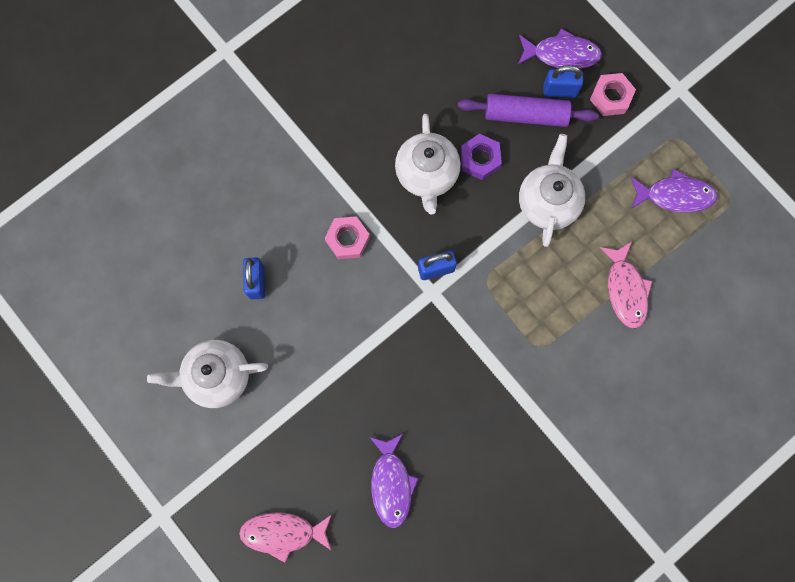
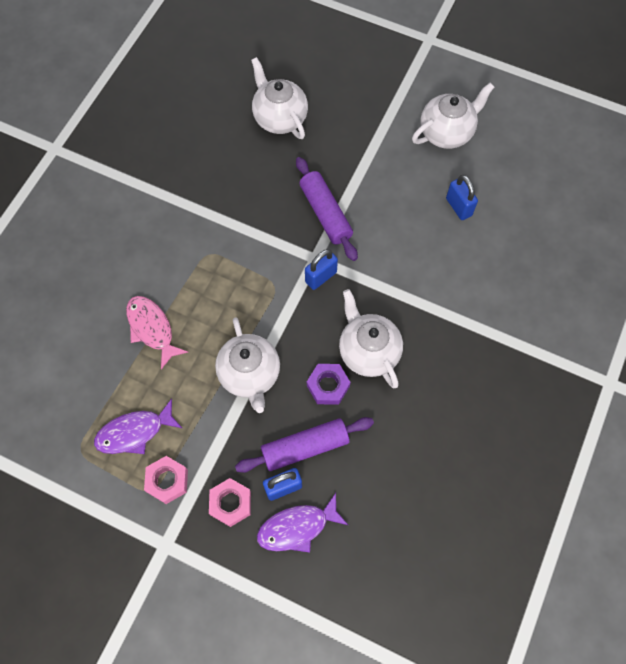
camera: 155 degrees right, 10 degrees down
pink fish [239,512,332,563] -> none
pink nut [325,216,370,259] -> pink nut moved to [144,456,188,504]
purple fish [370,434,419,528] -> white teapot [251,57,308,139]
none -> purple rolling pin [296,157,358,261]

